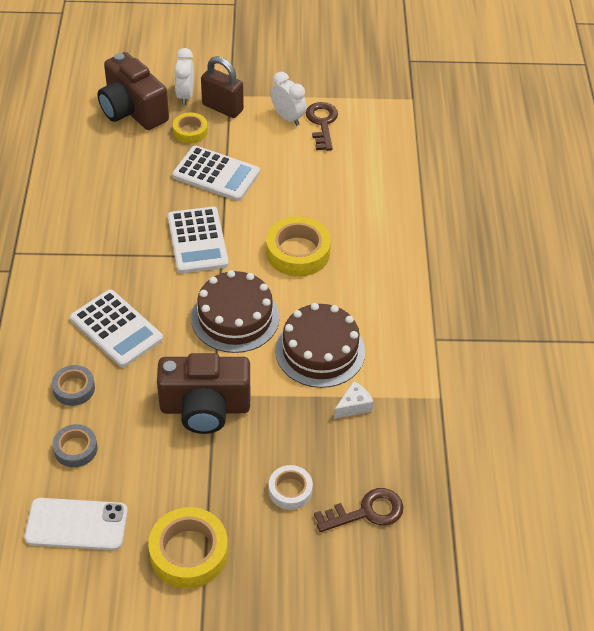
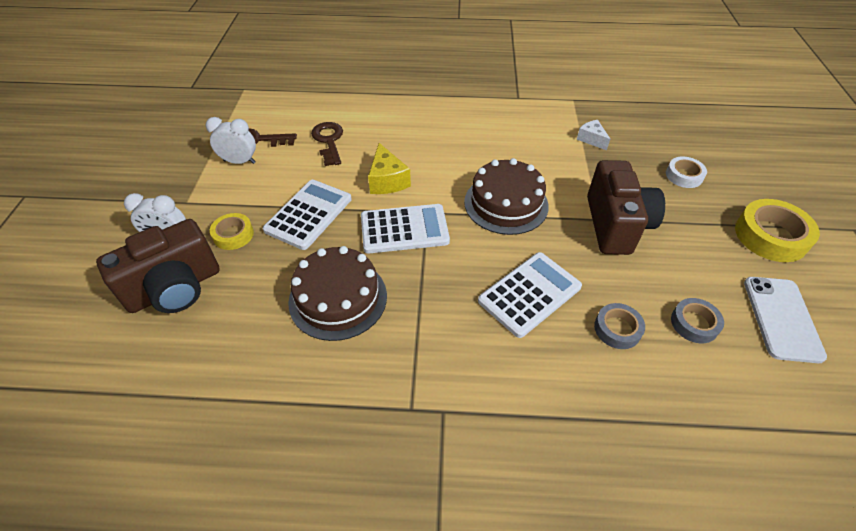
camera: 85 degrees left, 0 degrees up
brown padlock [201,56,244,118] -> none
yellow tape [266,216,331,277] -> none
white clock [271,72,306,126] -> white clock turned 45 degrees clockwise [206,117,256,164]
brown cake [275,303,365,388] -> brown cake moved to [288,246,387,341]
brown key [314,488,404,532] -> brown key moved to [311,122,343,166]
none -> yellow cheese [368,143,411,194]

